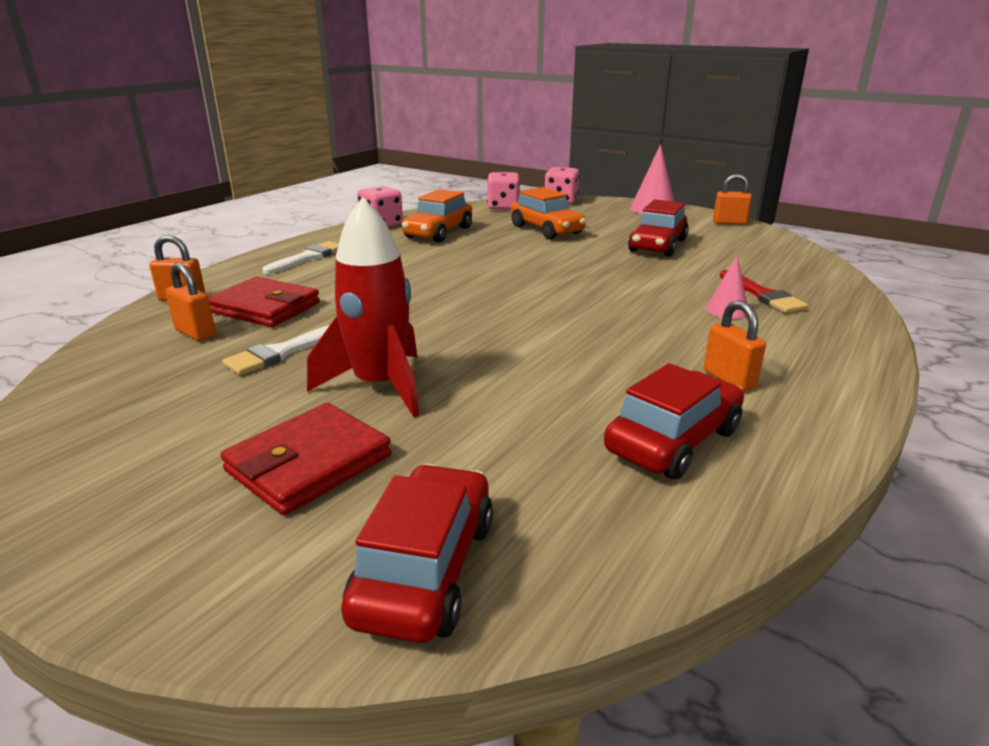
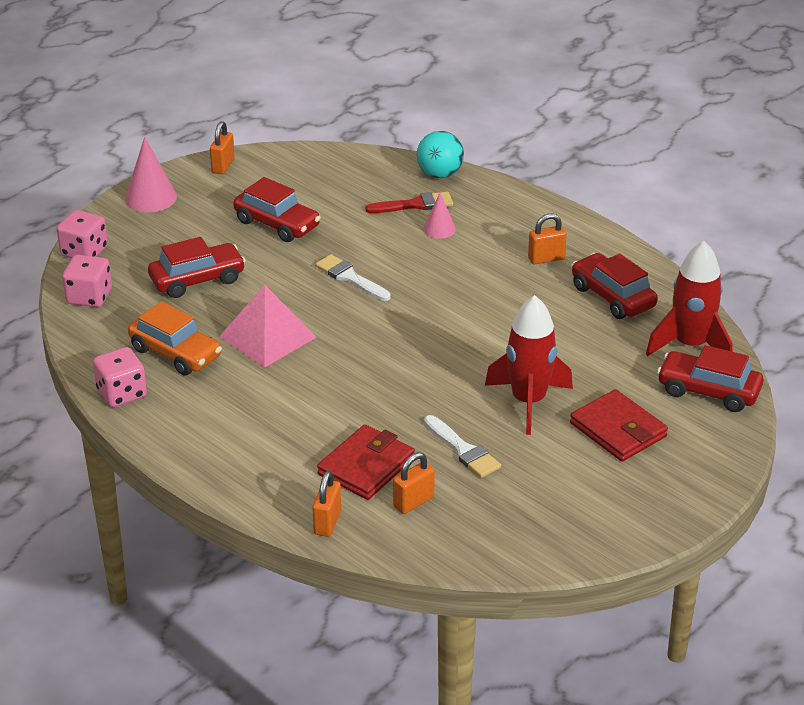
camera: 80 degrees left, 10 degrees up
white brush [262,241,339,274] -> white brush moved to [315,254,391,301]
orange car [511,187,586,239] -> red car [148,237,246,298]
none -> pink pyramid [219,285,317,368]
none -> turquoise ball [417,131,464,178]
none -> red rocket [646,241,732,356]

